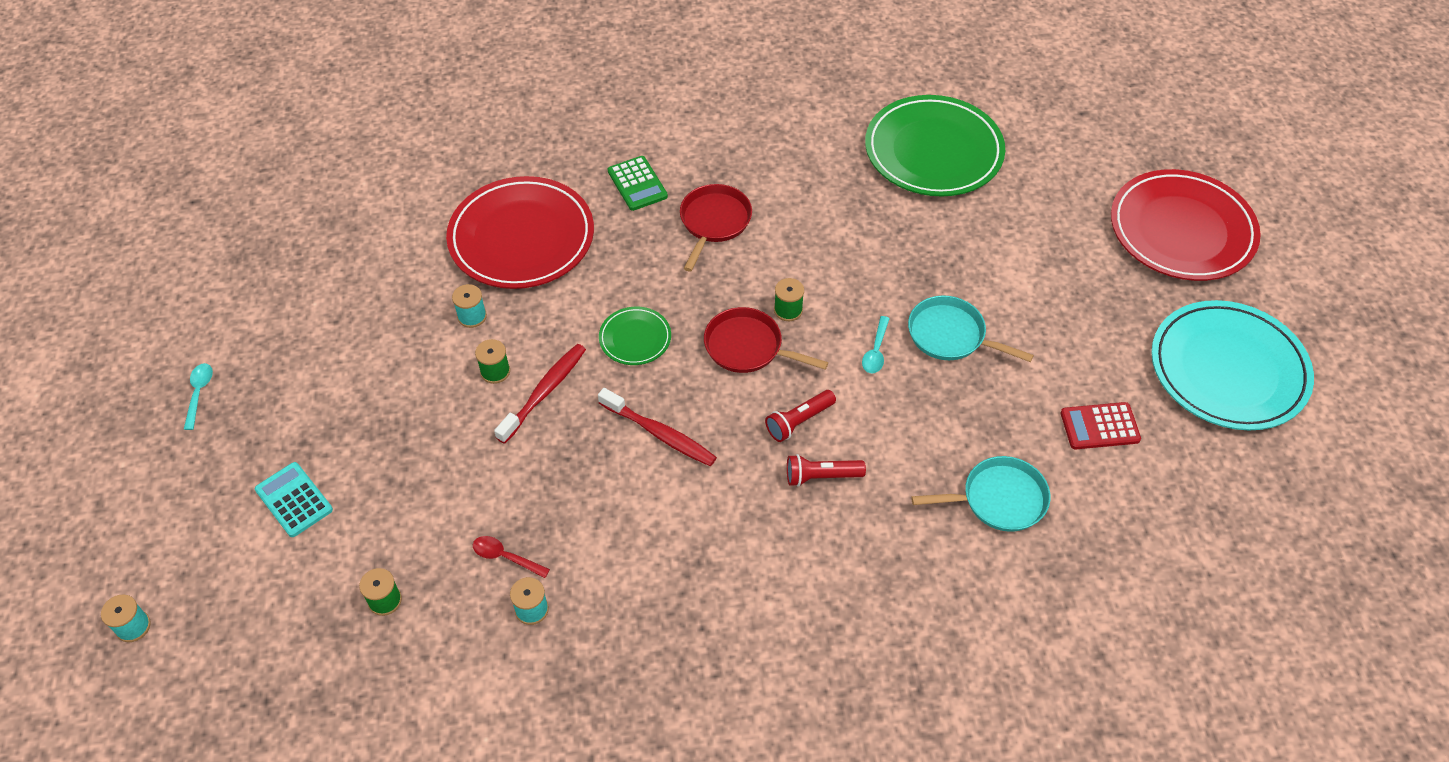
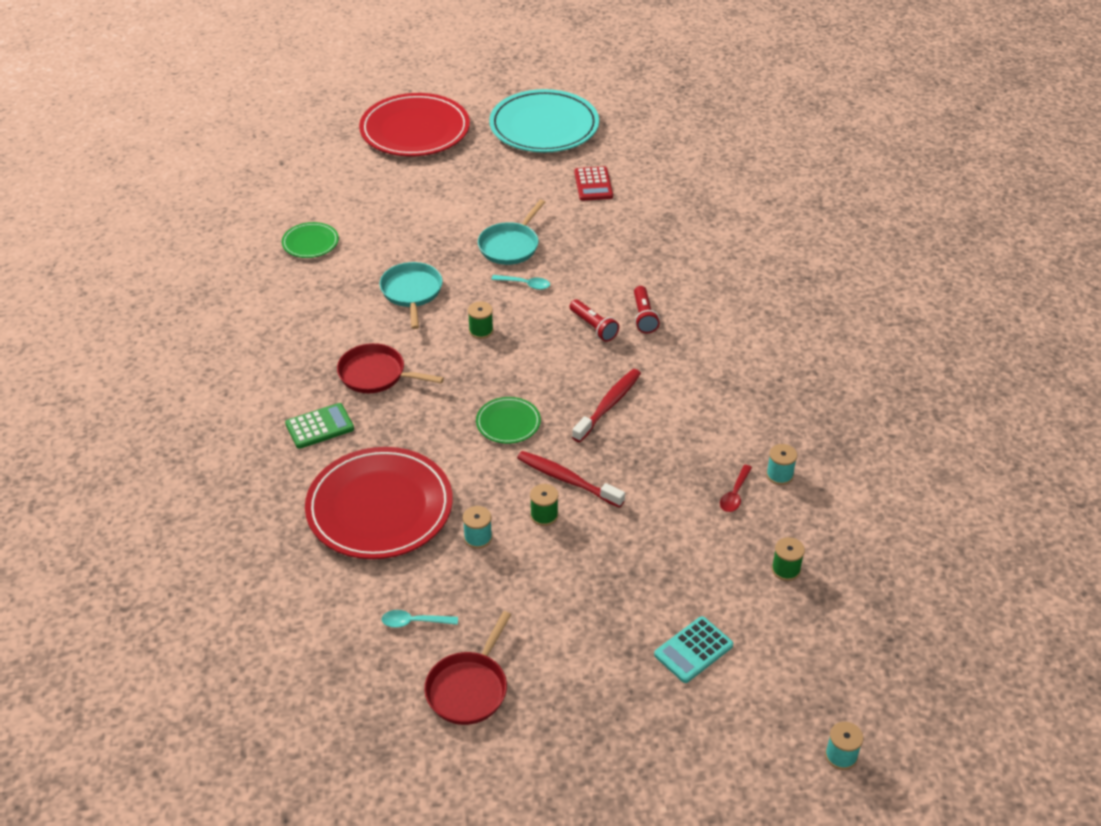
camera: 90 degrees left, 10 degrees down
turquoise spoon [184,363,213,430] -> turquoise spoon moved to [382,610,458,628]
red pan [704,307,828,373] -> red pan moved to [424,611,511,725]
green plate [865,95,1005,196] -> green plate [282,222,339,258], size x0.47
turquoise pan [911,456,1051,532] -> turquoise pan moved to [380,262,443,329]

